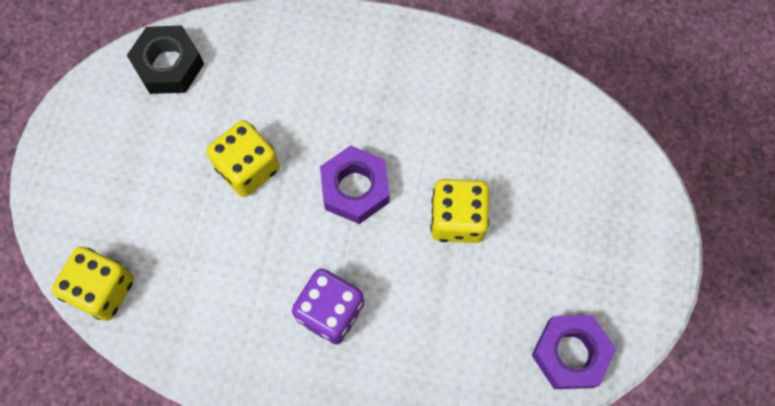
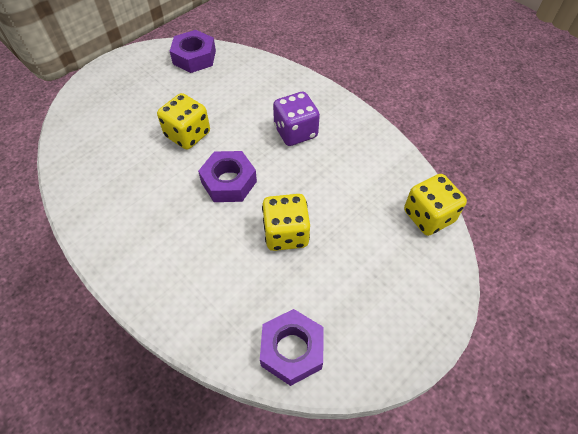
camera: 145 degrees left, 15 degrees down
black nut [127,26,204,94] -> purple nut [260,309,324,386]

